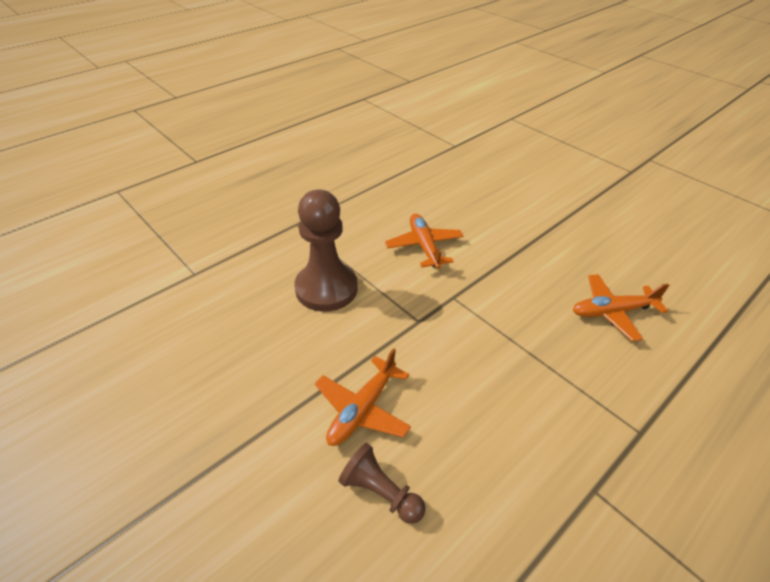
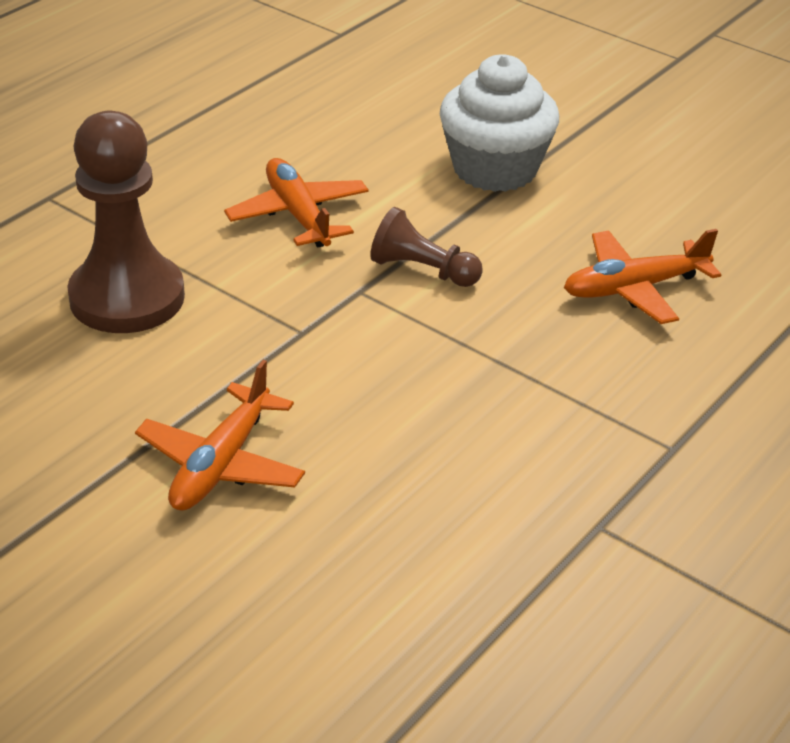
camera: 10 degrees left, 5 degrees down
brown pawn [338,443,425,524] -> brown pawn moved to [370,207,483,287]
none -> white cupcake [440,54,559,192]

